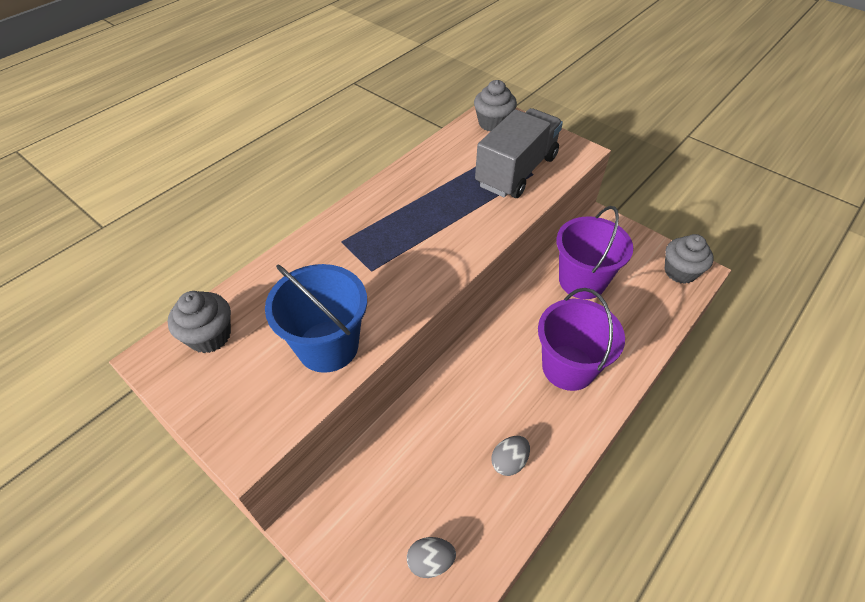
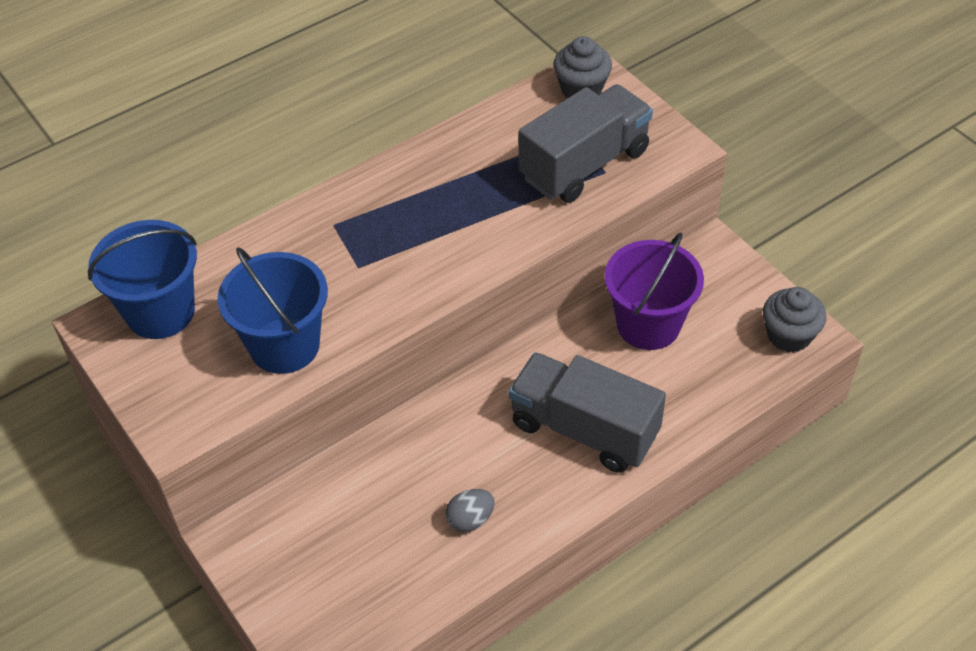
camera: 15 degrees right, 0 degrees up
grey cupcake [167,291,231,353] -> blue bucket [88,220,197,339]
grey egg [407,537,456,578] -> none
purple bucket [538,288,625,391] -> grey truck [509,352,666,473]

